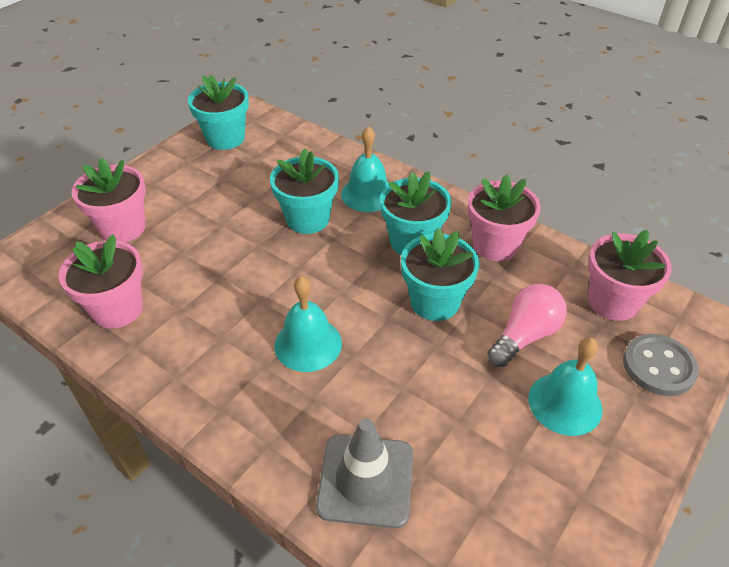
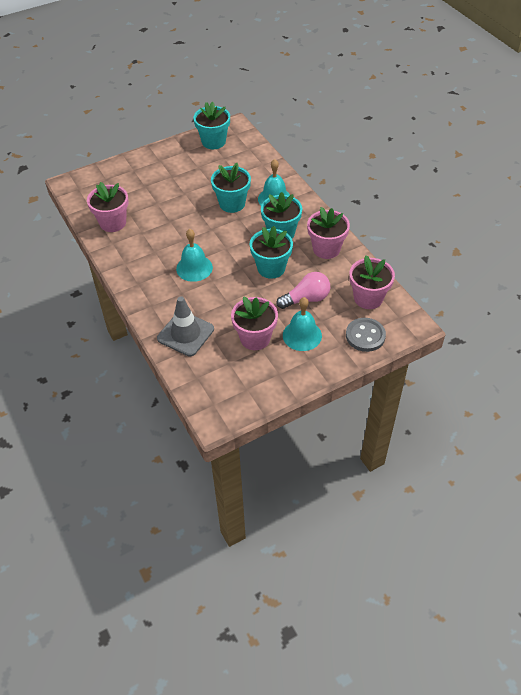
camera: 25 degrees right, 5 degrees up
pink flower pot [72,158,146,242] -> pink flower pot moved to [231,296,278,350]

